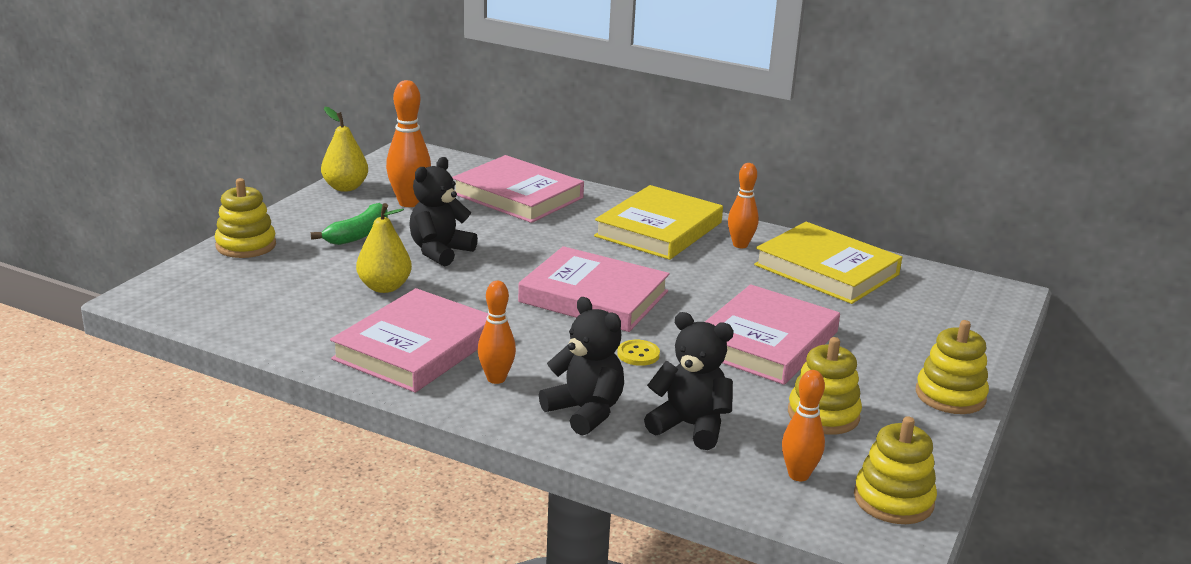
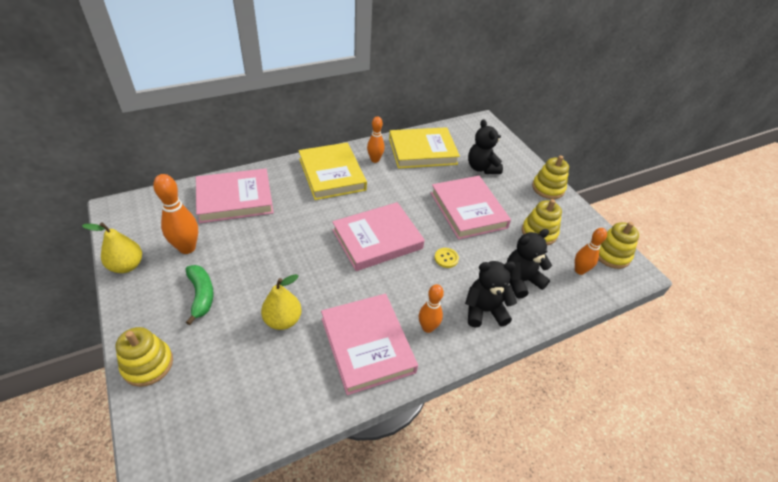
camera: 55 degrees left, 20 degrees up
black teddy bear [409,157,478,267] -> black teddy bear moved to [468,119,503,174]

